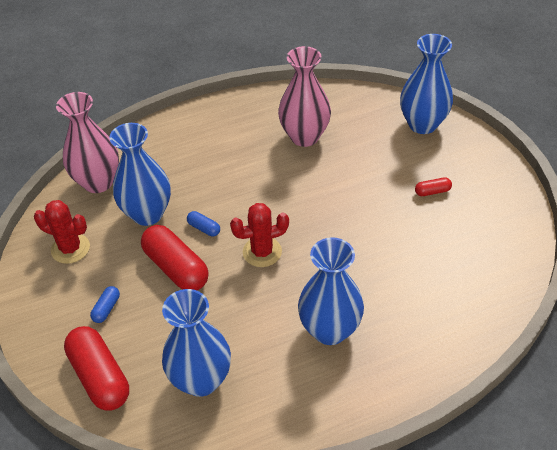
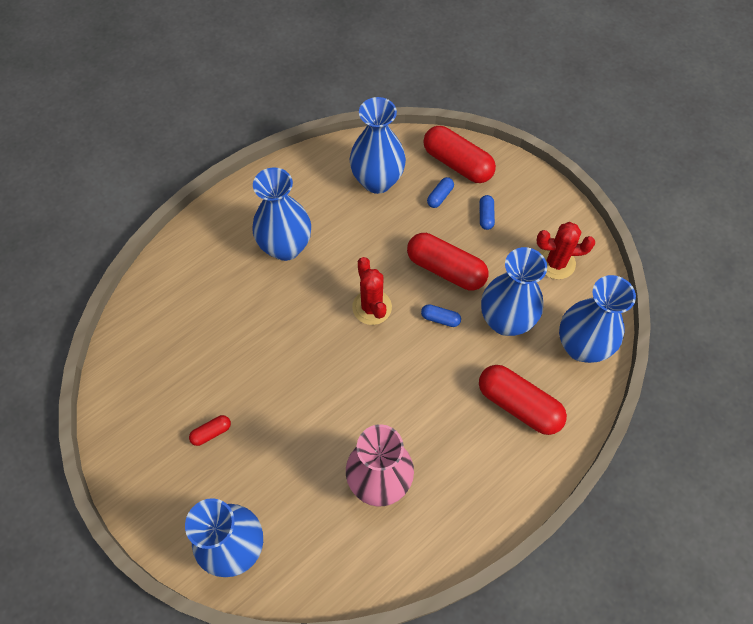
camera: 160 degrees right, 15 degrees up
pink vase [56,92,119,193] -> blue vase [559,275,636,363]
red cactus [230,203,289,267] -> red cactus turned 75 degrees counterclockwise [352,257,392,325]
none -> blue capsule [427,177,454,208]
none -> red capsule [479,365,567,435]

